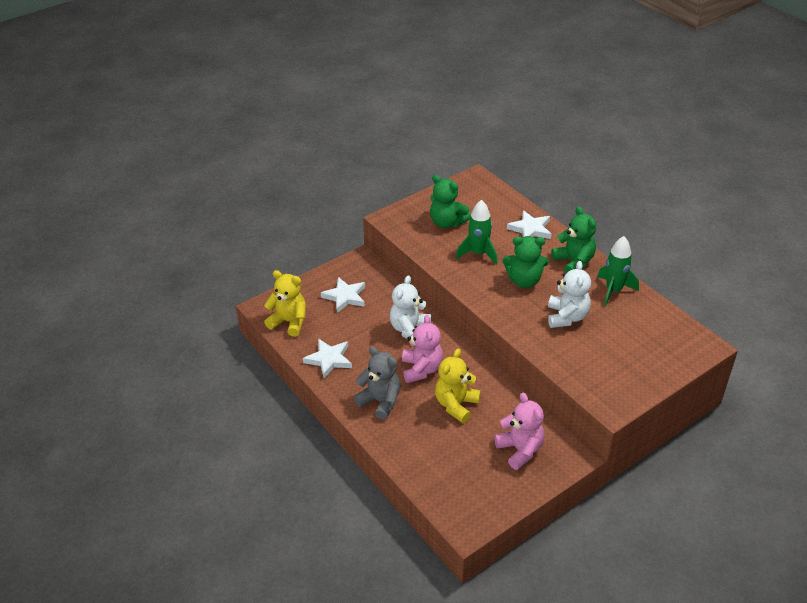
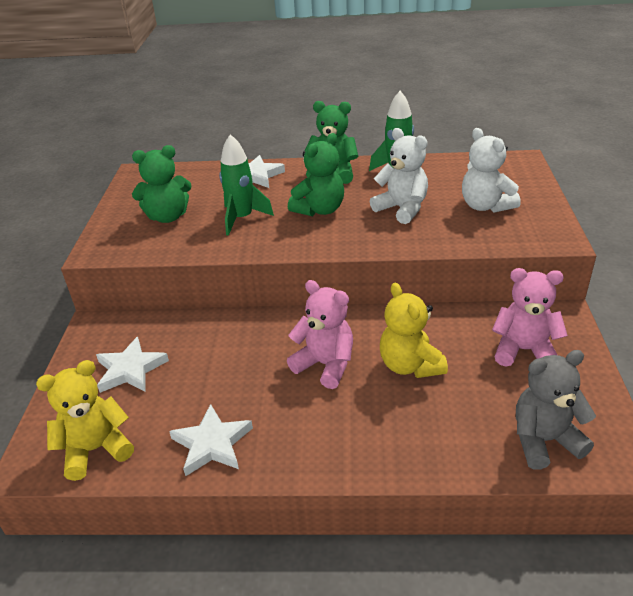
camera: 50 degrees left, 5 degrees down
grey teddy bear [354,347,401,420] -> grey teddy bear moved to [516,350,596,470]
white teddy bear [390,275,431,339] -> white teddy bear moved to [462,128,521,213]

